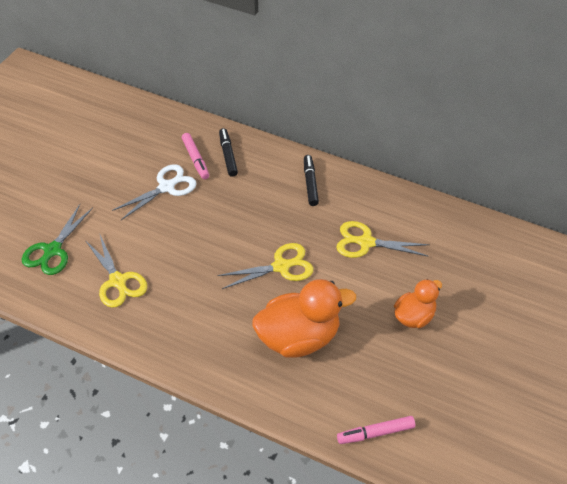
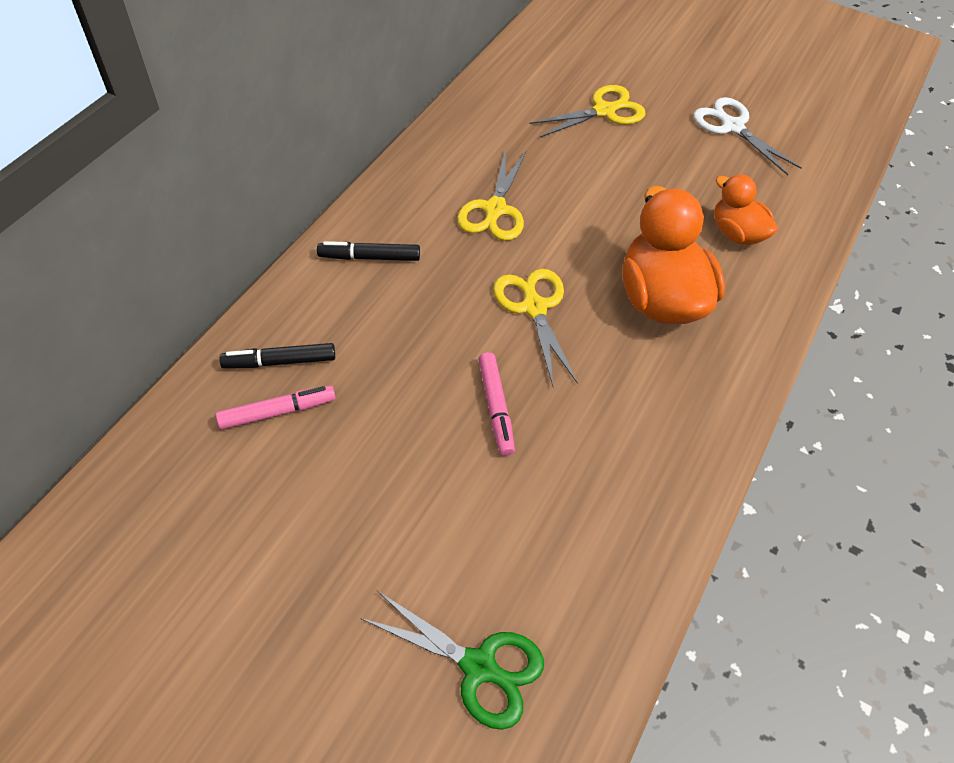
camera: 90 degrees left, 5 degrees up
yellow scissors [85,233,147,308] -> yellow scissors moved to [529,85,646,138]
white scissors [112,164,197,220] -> white scissors moved to [693,97,802,175]
pink marker [337,416,415,444] -> pink marker moved to [478,352,515,456]
orange duck [394,279,442,328] -> orange duck moved to [714,175,778,245]

